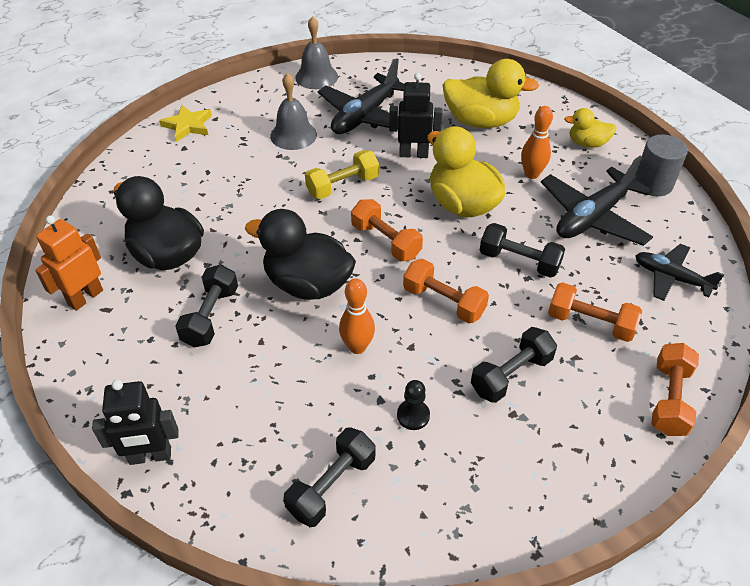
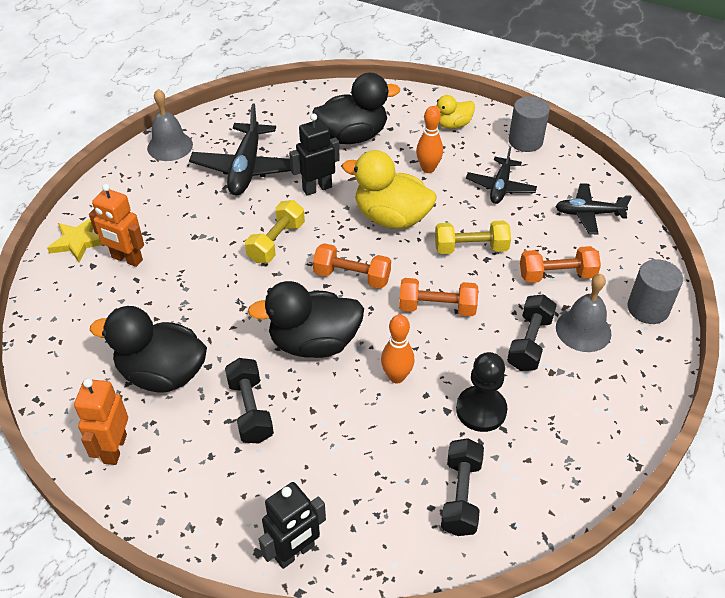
camera: 30 degrees left, 0 degrees up
grey bell [270,73,317,150] -> grey bell moved to [556,274,612,352]
black pawn [397,380,430,430] -> black pawn [456,352,508,432], size x1.70
yellow duck [442,59,539,128] -> black duck [313,72,400,144]
black dumbbell [479,223,565,278] -> yellow dumbbell [435,221,511,254]
black plane [541,156,653,246] -> black plane [466,146,537,204], size x0.63
orange dumbbell [651,343,699,436] -> grey cylinder [627,259,683,324]
none -> orange robot [89,184,144,267]

